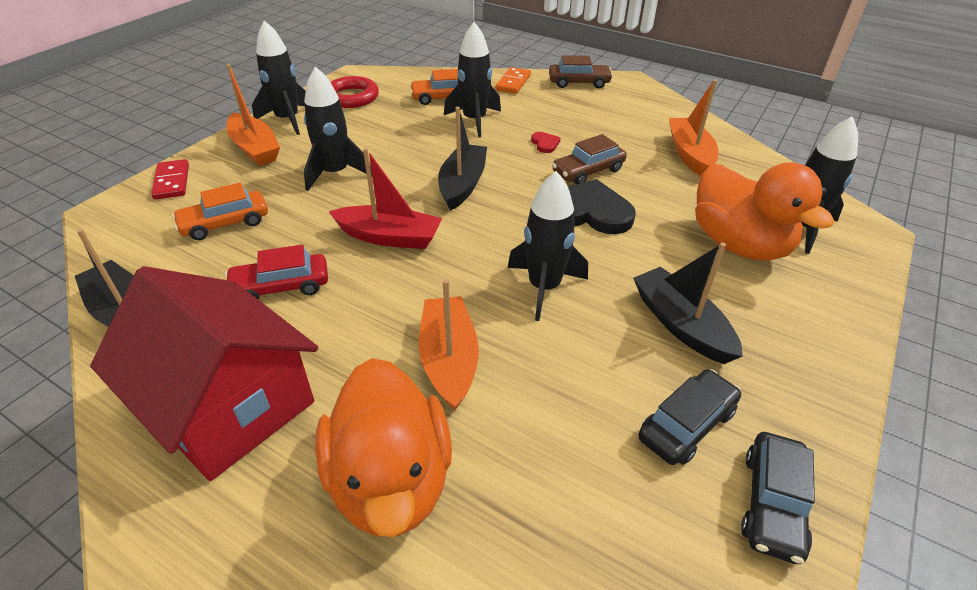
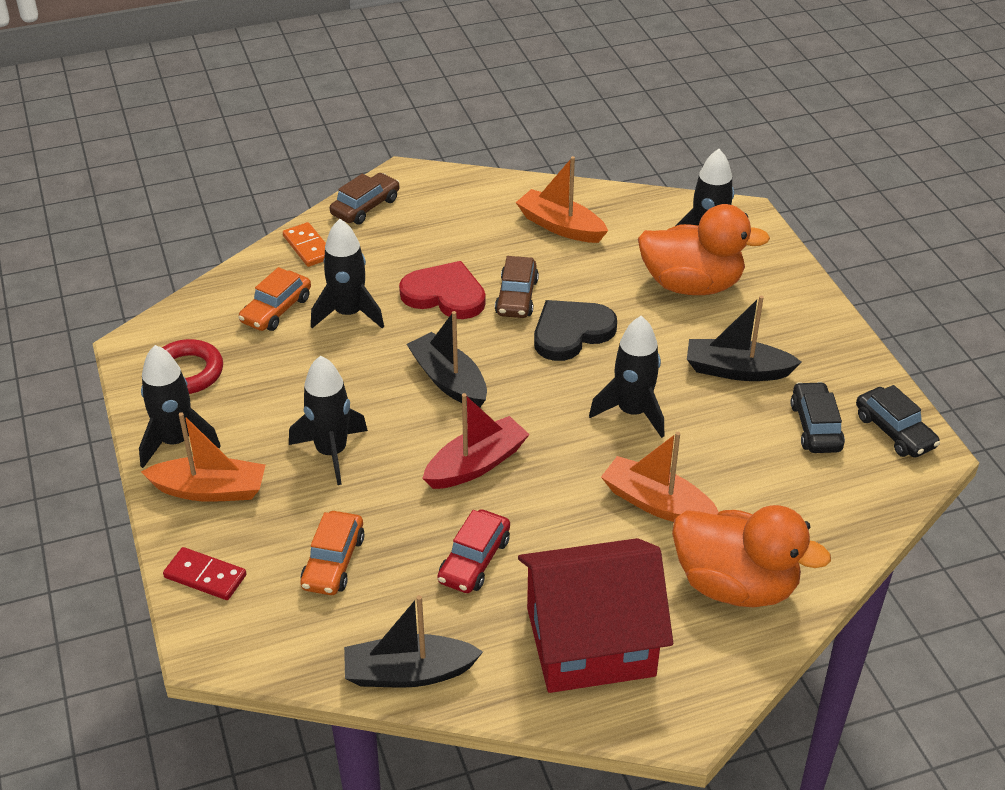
camera: 50 degrees left, 0 degrees up
red heart [531,132,561,153] -> red heart [399,261,486,319], size x2.27

